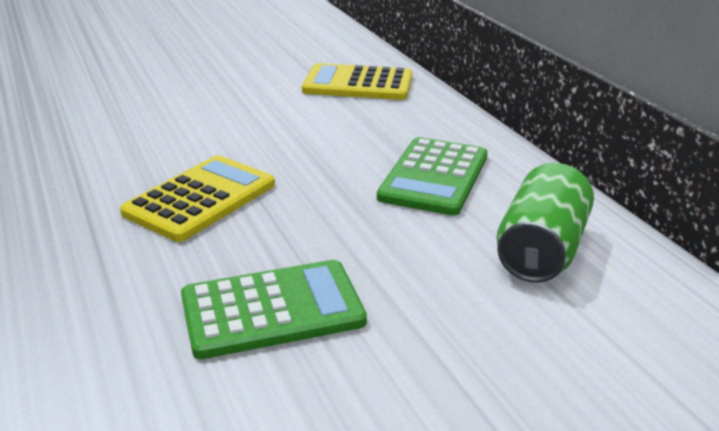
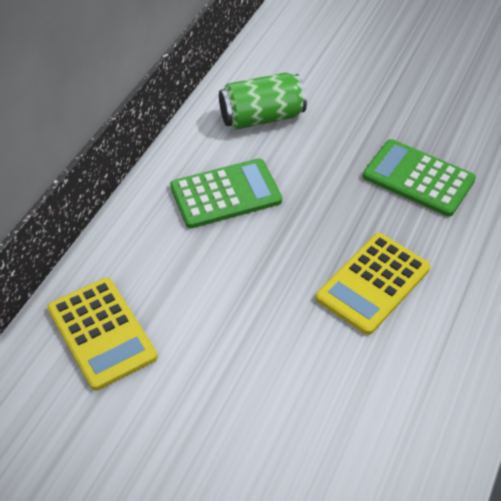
camera: 130 degrees left, 20 degrees up
yellow calculator [120,155,275,242] -> yellow calculator turned 45 degrees counterclockwise [316,233,431,335]

